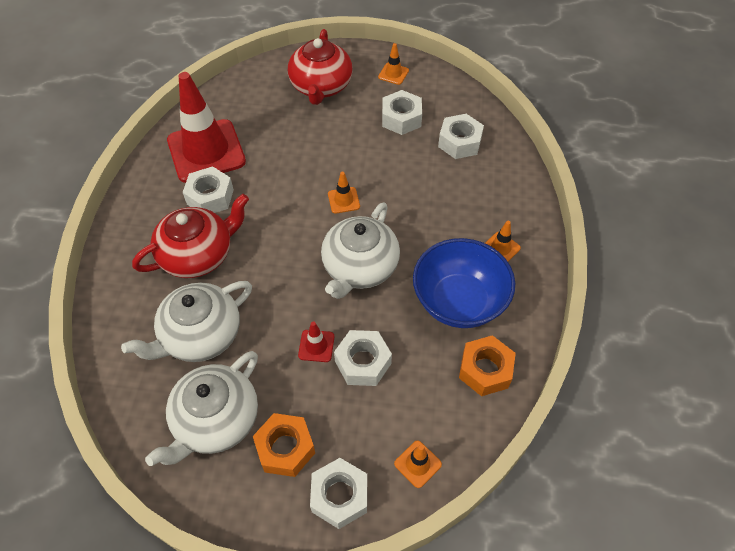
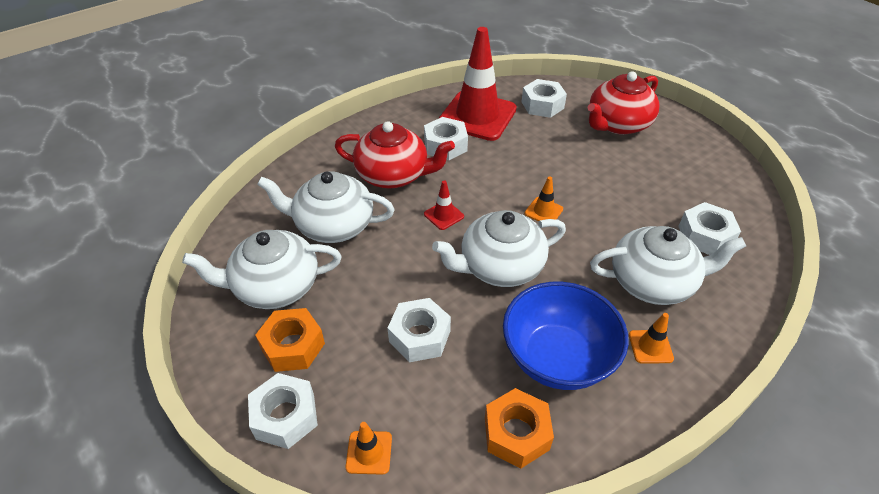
camera: 45 degrees right, 10 degrees down
red traffic cone [298,321,334,362] -> red traffic cone moved to [424,180,464,230]
orange traffic cone [378,43,409,85] -> none
white nut [382,90,422,135] -> white nut moved to [522,79,567,118]
none -> white teapot [590,226,746,305]

